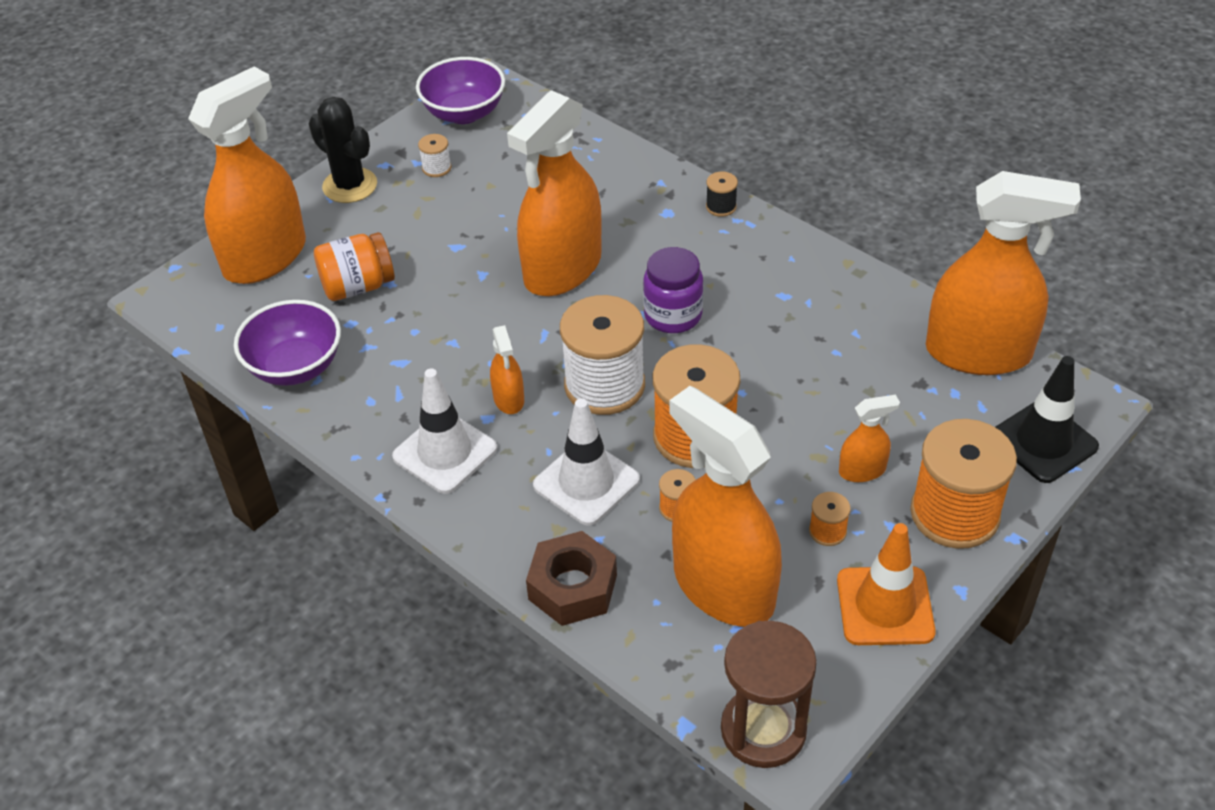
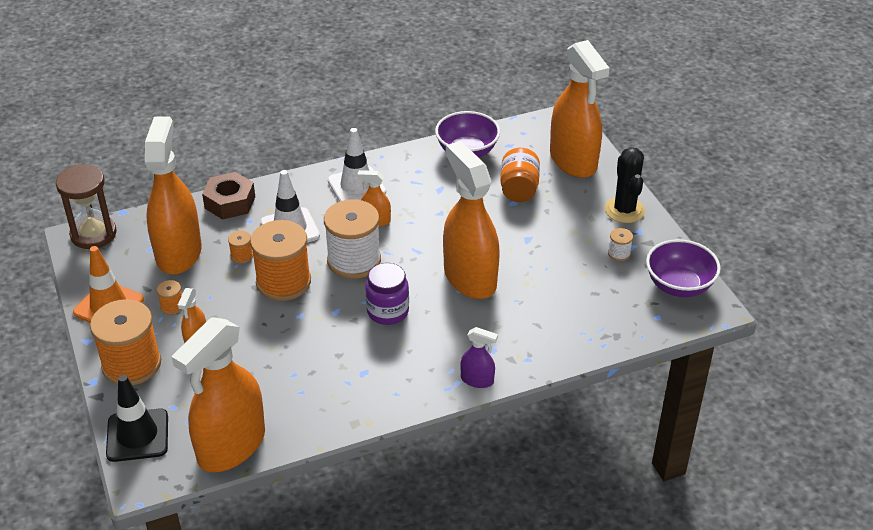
camera: 115 degrees right, 5 degrees down
black cactus [309,97,377,203] -> black cactus turned 75 degrees counterclockwise [605,147,645,223]
orange spray bottle [669,386,782,627] -> orange spray bottle turned 75 degrees counterclockwise [145,117,202,274]
black spool [706,172,738,217] -> purple spray bottle [460,327,498,388]

